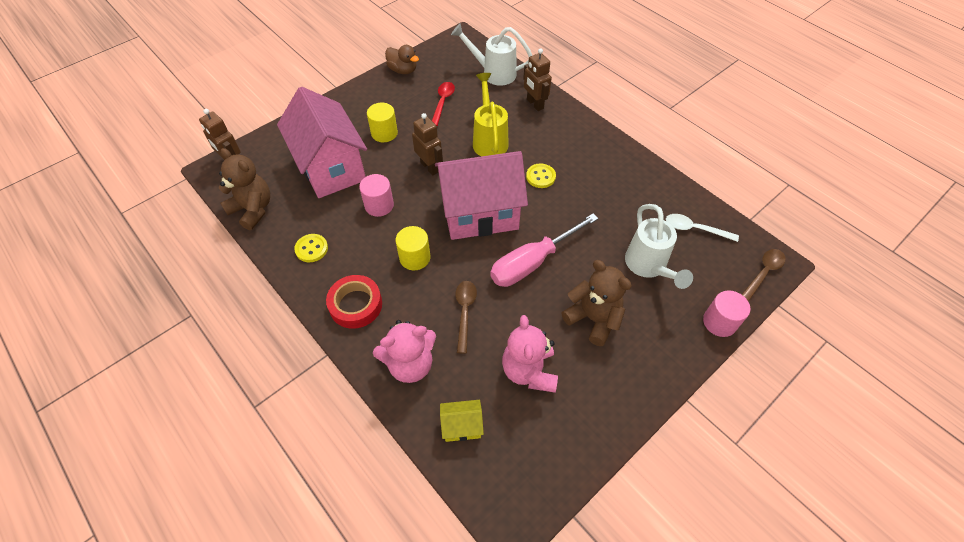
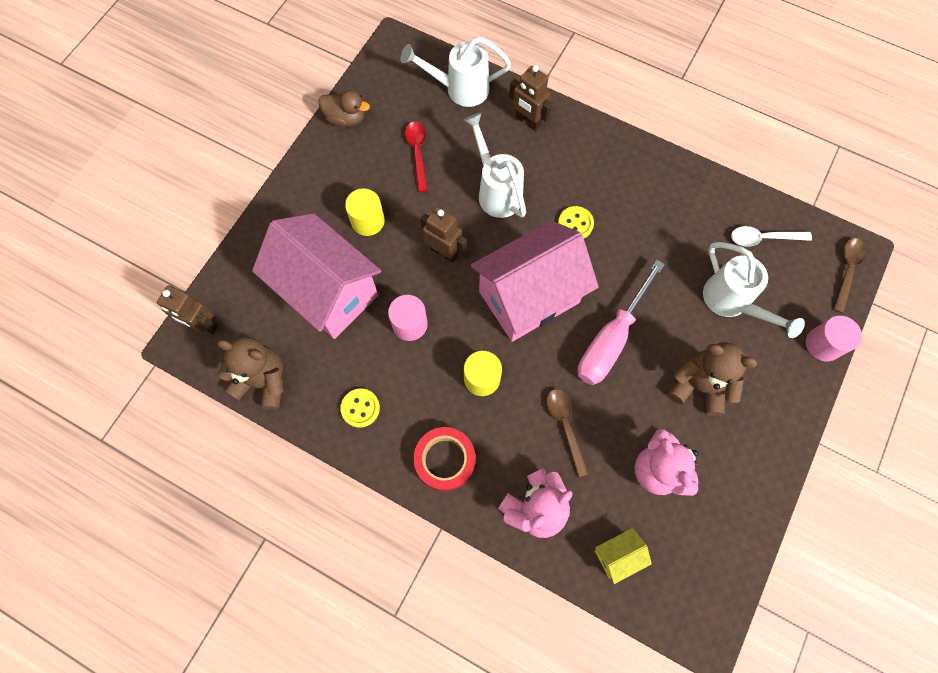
camera: 20 degrees left, 15 degrees up
yellow watering can [473,73,509,156] -> white watering can [463,113,526,218]

